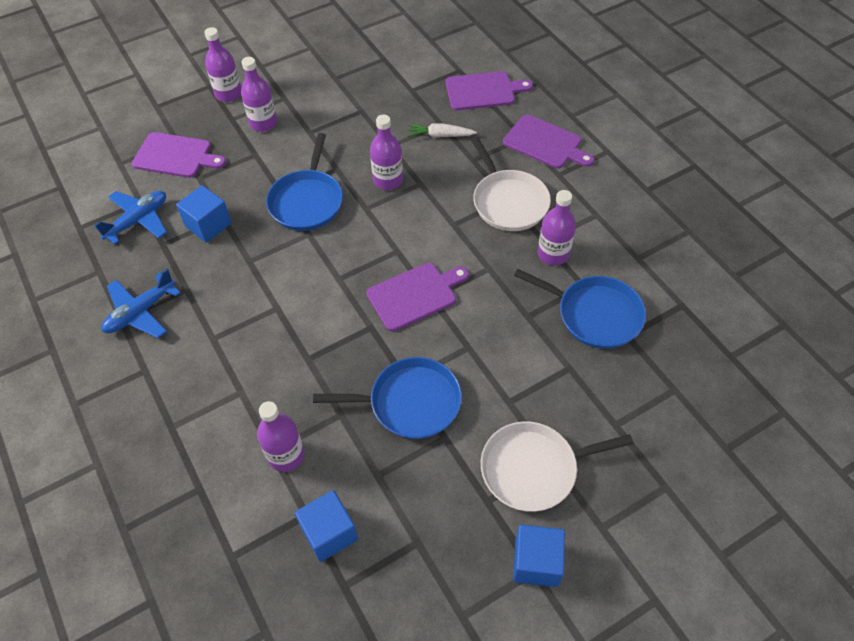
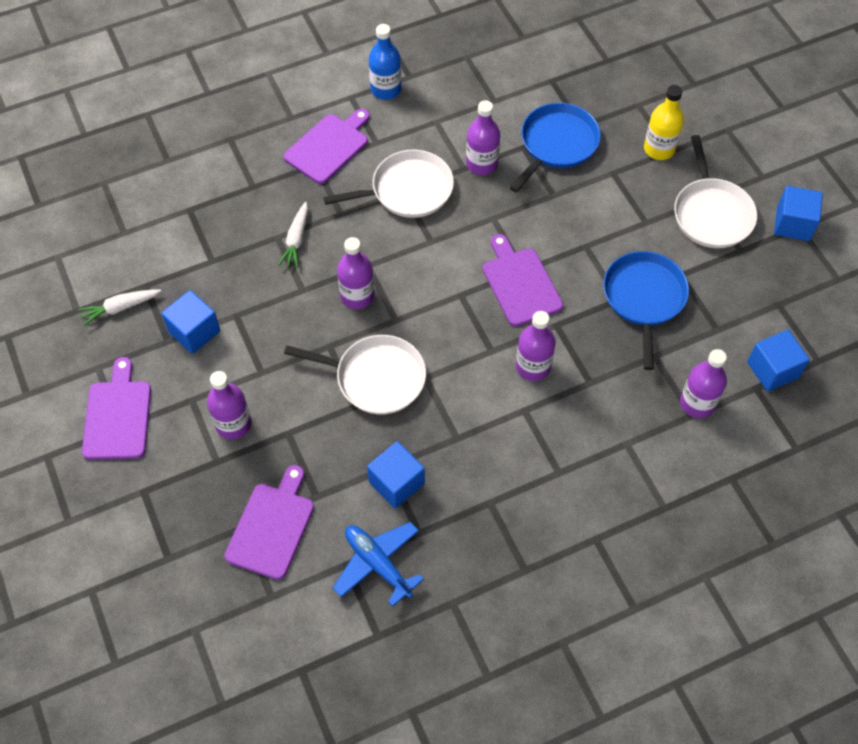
camera: 85 degrees left, 5 degrees up
blue plane [101,269,181,338] -> none
purple bottle [204,27,241,102] -> purple bottle moved to [516,311,556,381]
blue pan [266,133,343,231] -> white pan [284,335,426,414]
purple cutting board [446,71,533,110] -> purple cutting board moved to [82,357,151,460]
none -> white carrot [78,290,161,326]
none -> blue cube [161,290,220,354]
none -> blue bottle [369,24,401,100]
none -> yellow bottle [644,85,684,160]

